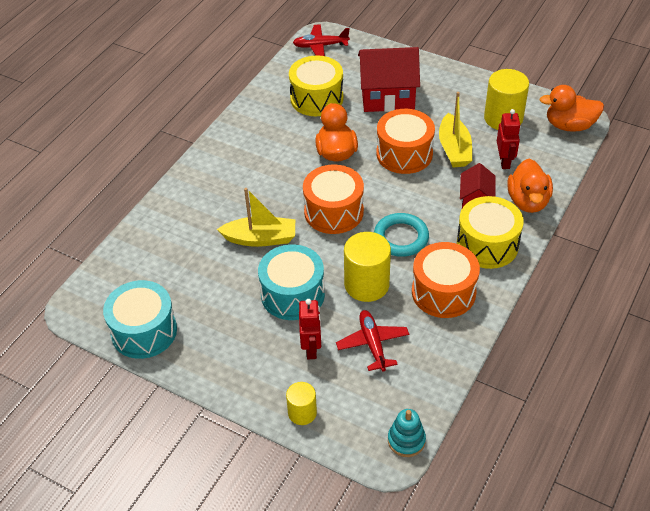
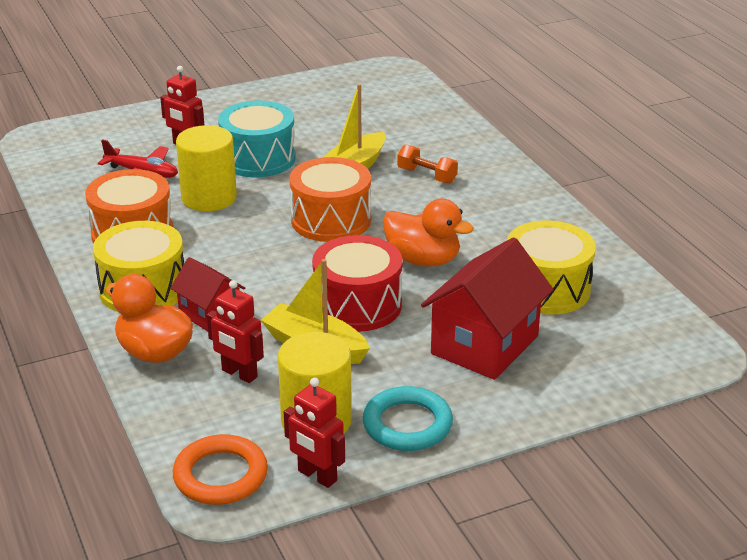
camera: 125 degrees right, 15 degrees down
turquoise drum [103,280,177,359] -> none
yellow cylinder [286,382,317,425] -> none
red plane [293,24,350,56] -> none
turquoise ring [374,213,429,257] -> turquoise ring moved to [363,386,453,451]
orange drum [376,109,435,174] -> red drum [312,235,403,332]
turquoise stacking toy [388,409,426,457] -> none
orange duck [539,85,604,132] -> orange ring [173,434,268,505]
none -> red robot [284,378,345,488]
none -> orange dumbbell [397,144,458,184]

